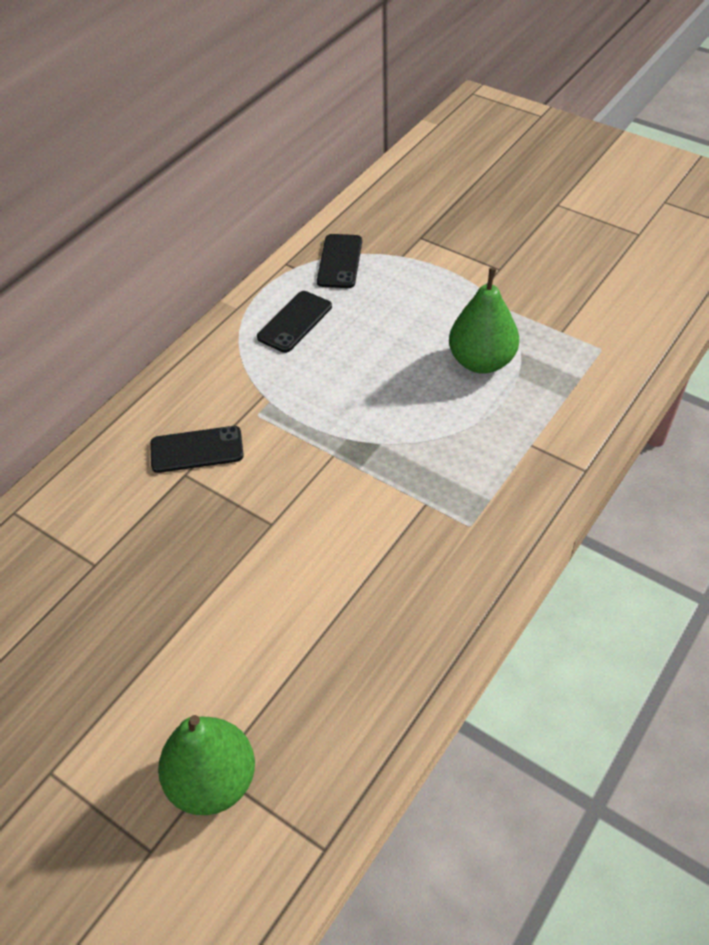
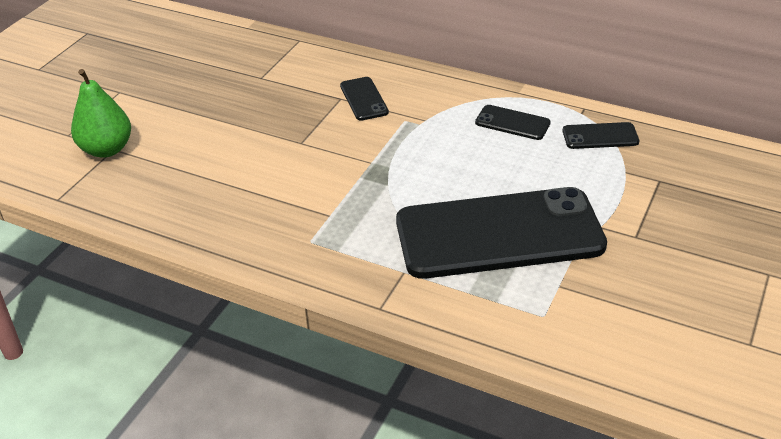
camera: 80 degrees right, 10 degrees down
green pear [449,268,519,374] -> black phone [396,187,607,279]

